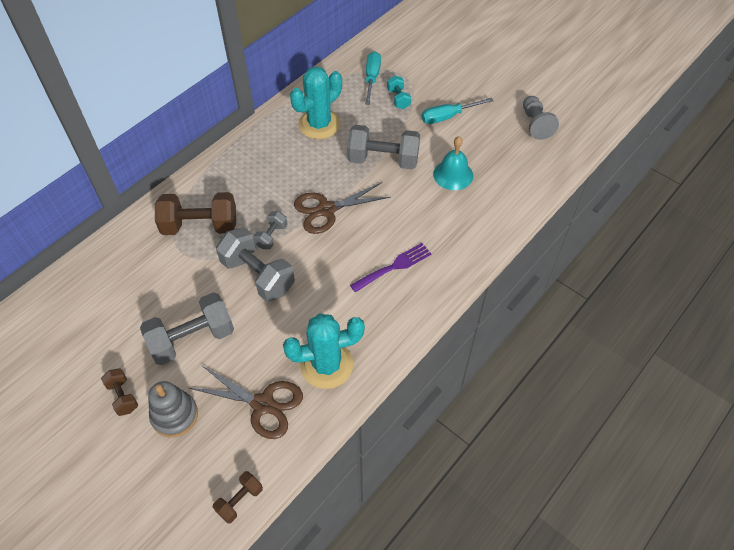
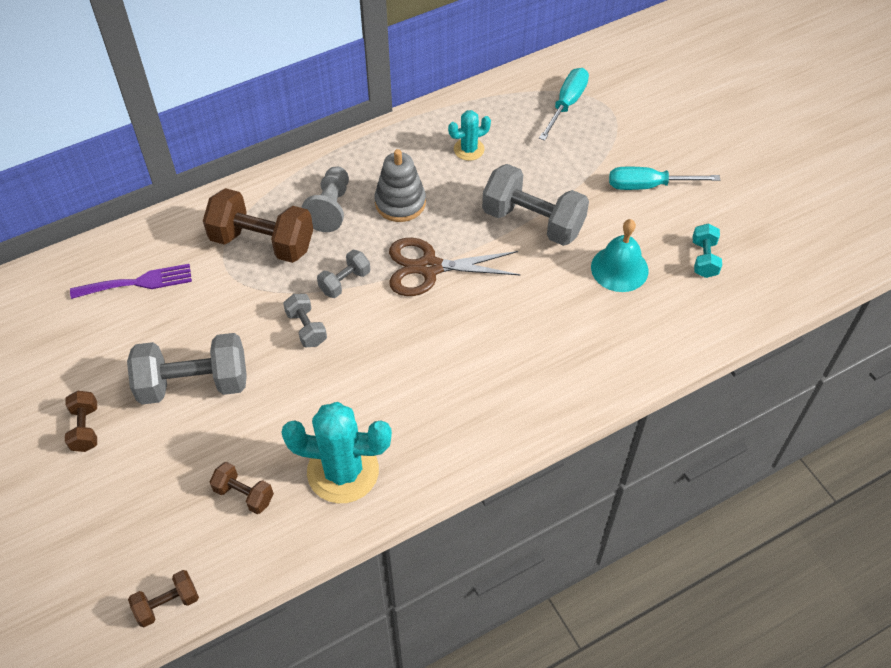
camera: 20 degrees right, 0 degrees up
grey stacking toy [148,381,198,437] -> grey stacking toy moved to [374,149,426,222]
brown scissors [189,365,303,439] -> brown dumbbell [210,462,274,514]
grey dumbbell [216,227,295,302] -> grey dumbbell [283,293,327,347], size x0.51
turquoise cactus [290,66,342,139] -> turquoise cactus [448,110,491,161], size x0.53
purple fork [350,243,432,293] -> purple fork moved to [70,264,192,299]
turquoise dumbbell [387,76,411,109] -> turquoise dumbbell moved to [692,224,722,278]
grey pawn [523,96,559,140] -> grey pawn moved to [301,167,349,232]

